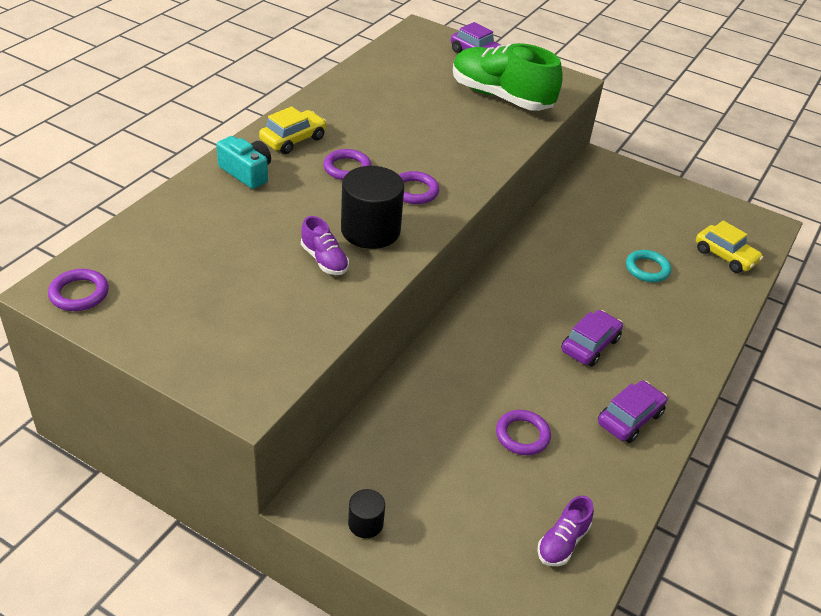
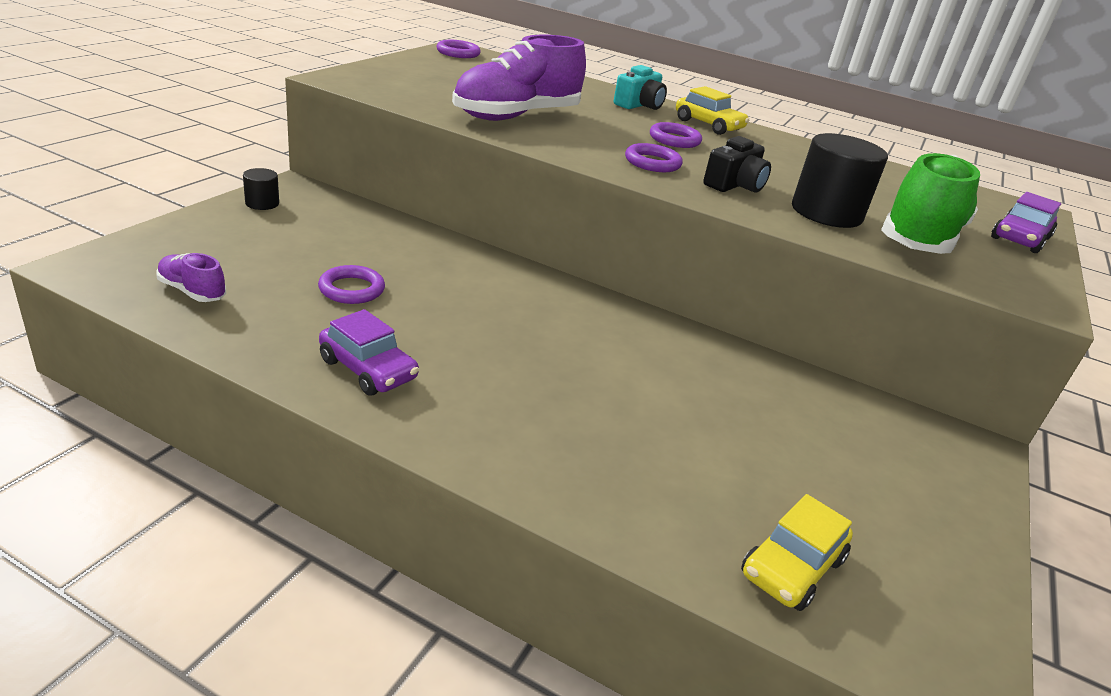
camera: 85 degrees right, 10 degrees down
purple shoe [301,216,349,275] -> purple shoe [452,35,586,121], size x2.16
black cylinder [341,166,404,249] -> black cylinder moved to [792,133,888,228]
purple car [561,310,623,366] -> none
turquoise ring [626,250,671,282] -> none
none -> black camera [703,136,771,193]

